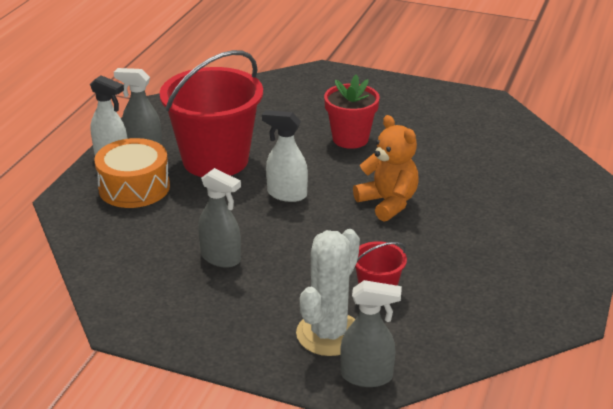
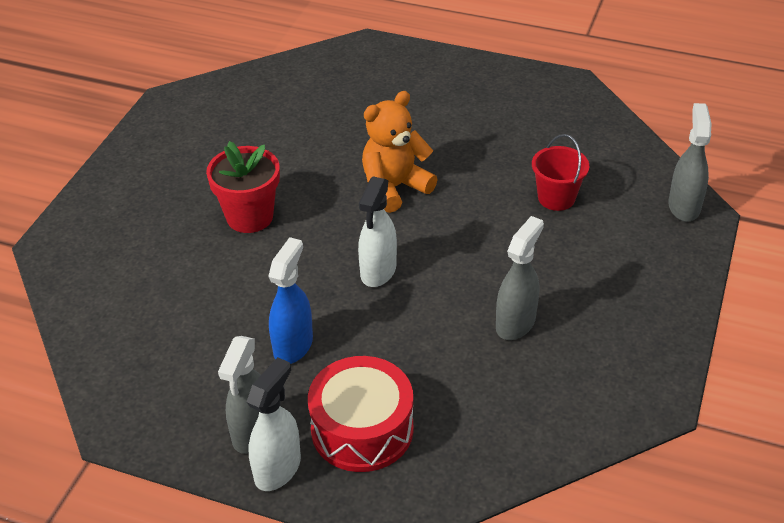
camera: 90 degrees left, 10 degrees up
orange drum [94,138,170,208] -> red drum [308,356,414,472]
red bucket [160,50,263,177] -> blue spray bottle [268,237,313,364]
white cactus [296,229,360,356] -> none

